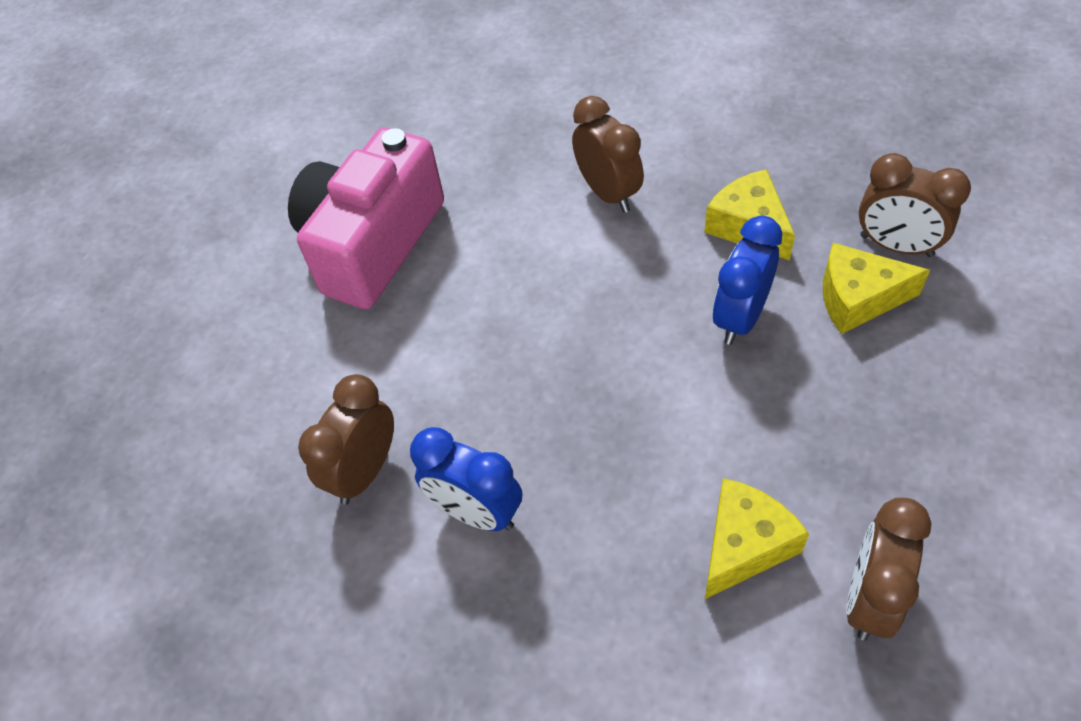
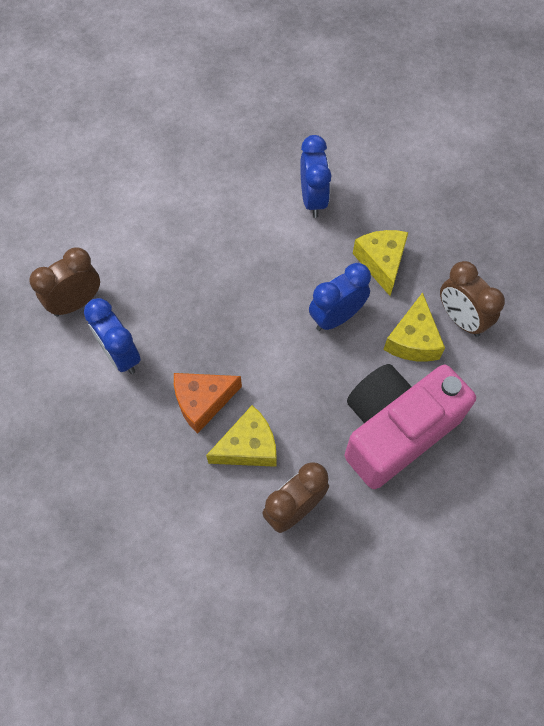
camera: 20 degrees right, 10 degrees up
pink camera [288,127,444,309] -> pink camera moved to [345,364,476,489]
brown clock [572,96,644,213] -> blue clock [300,135,331,218]
yellow cheese [823,243,930,334] -> yellow cheese turned 105 degrees counterclockwise [384,292,445,361]
none -> orange cheese [174,373,242,434]

